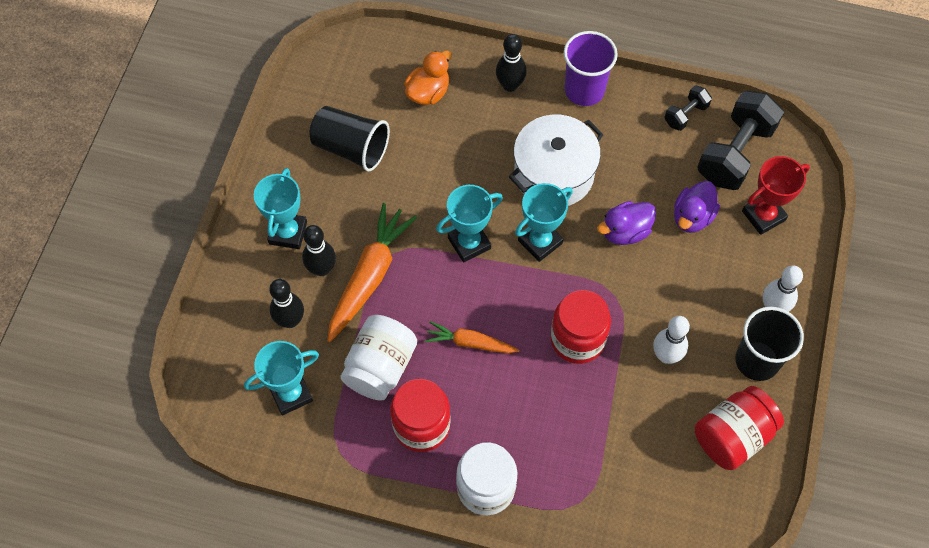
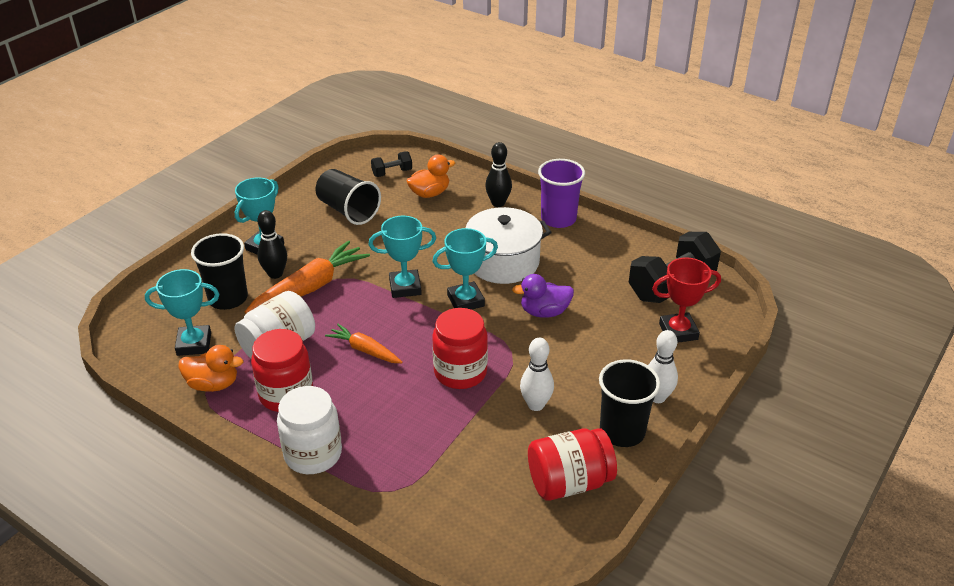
camera: 20 degrees right, 25 degrees down
black bowling pin [269,279,304,328] -> black cup [191,233,248,310]
black dumbbell [665,85,712,131] -> black dumbbell moved to [371,151,412,177]
purple duck [674,181,720,233] -> none
none -> orange duck [178,345,243,392]

